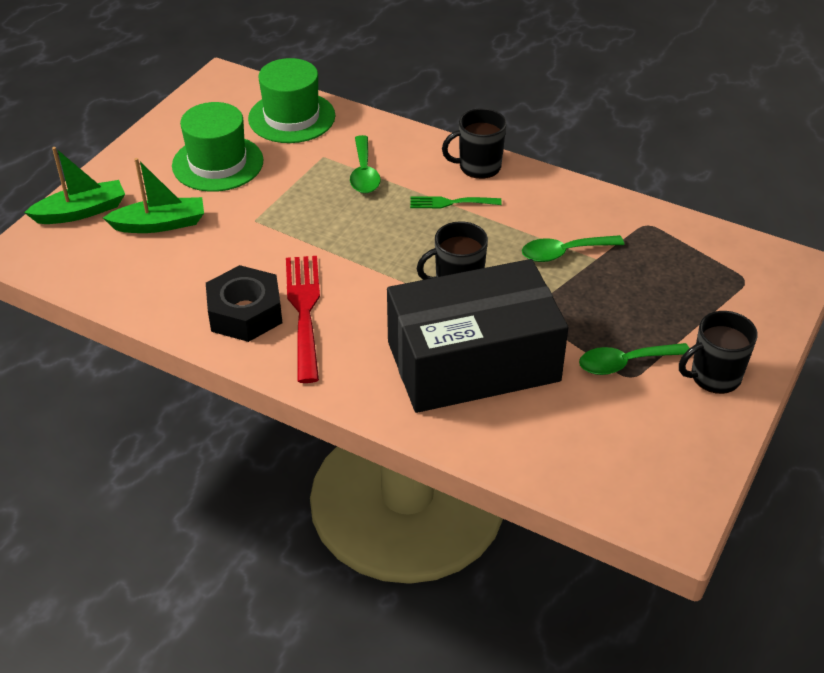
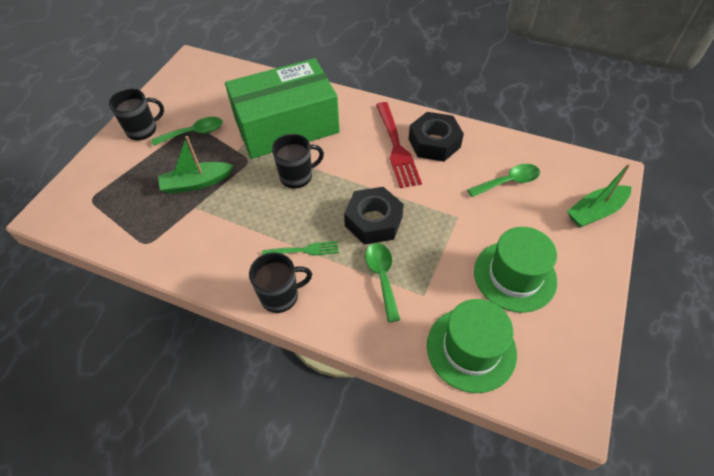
camera: 175 degrees right, 10 degrees up
green boat [103,158,204,233] -> green boat moved to [158,136,233,194]
black box [387,259,568,413] -> green box [225,58,340,159]
green spoon [522,235,624,262] -> green spoon moved to [467,164,540,197]
none -> black nut [344,187,404,245]

